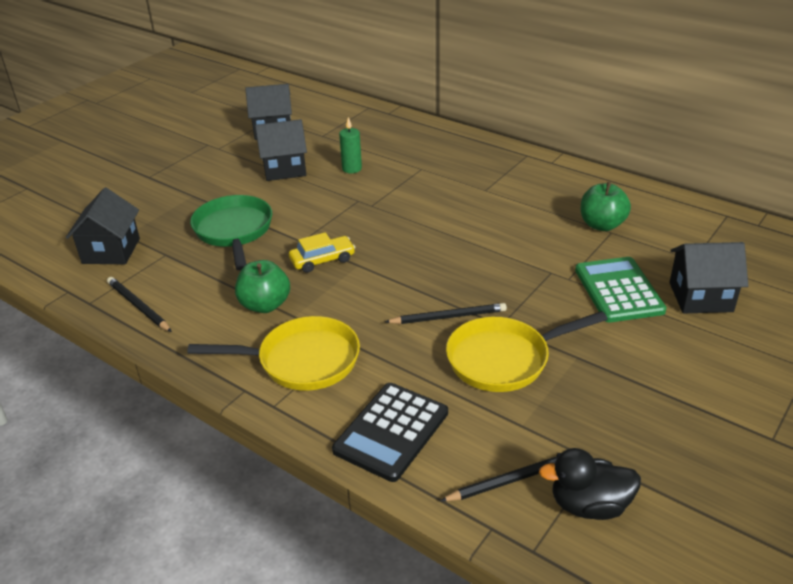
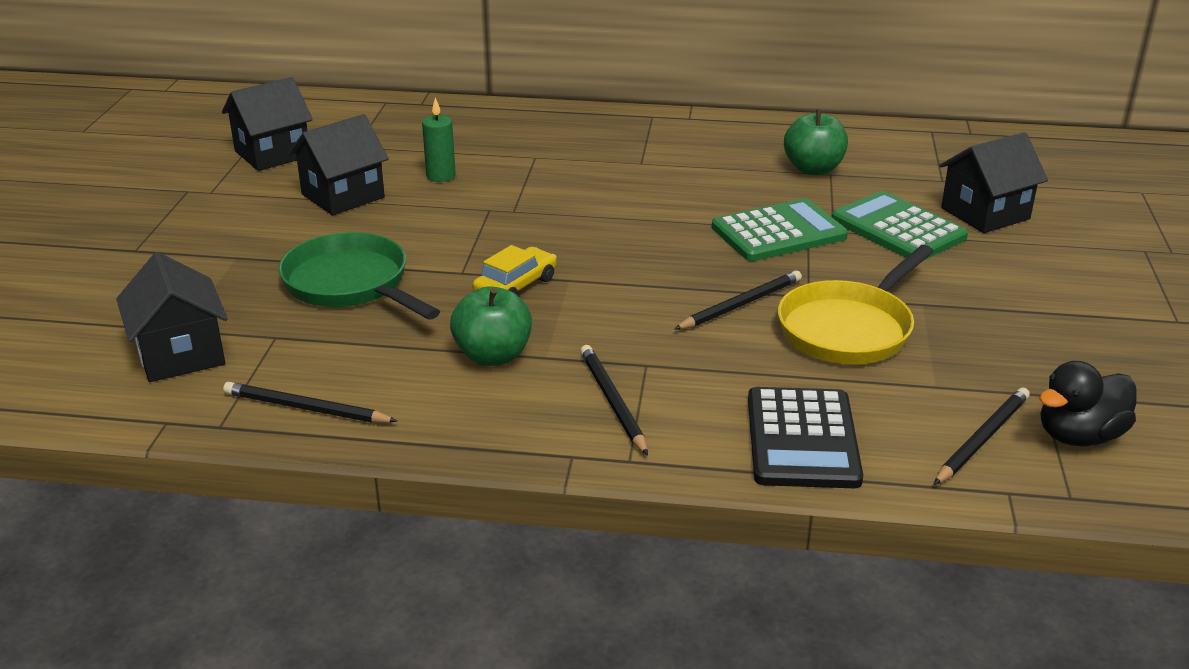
camera: 30 degrees left, 5 degrees down
yellow pan [187,316,360,391] -> black pencil [580,345,648,456]
none -> green calculator [712,198,848,261]

